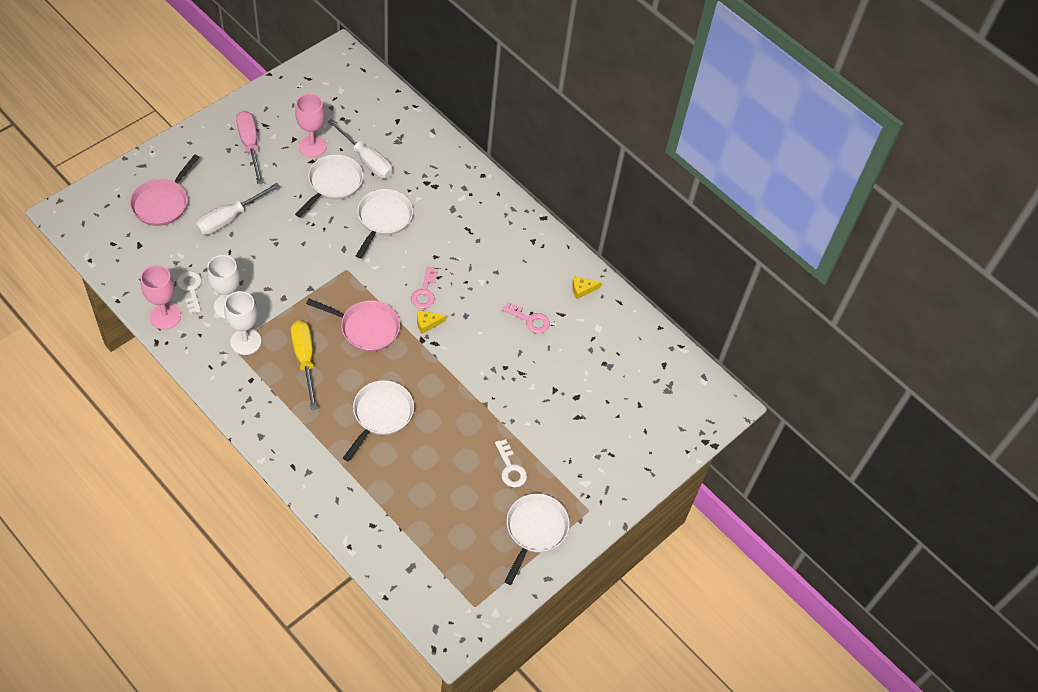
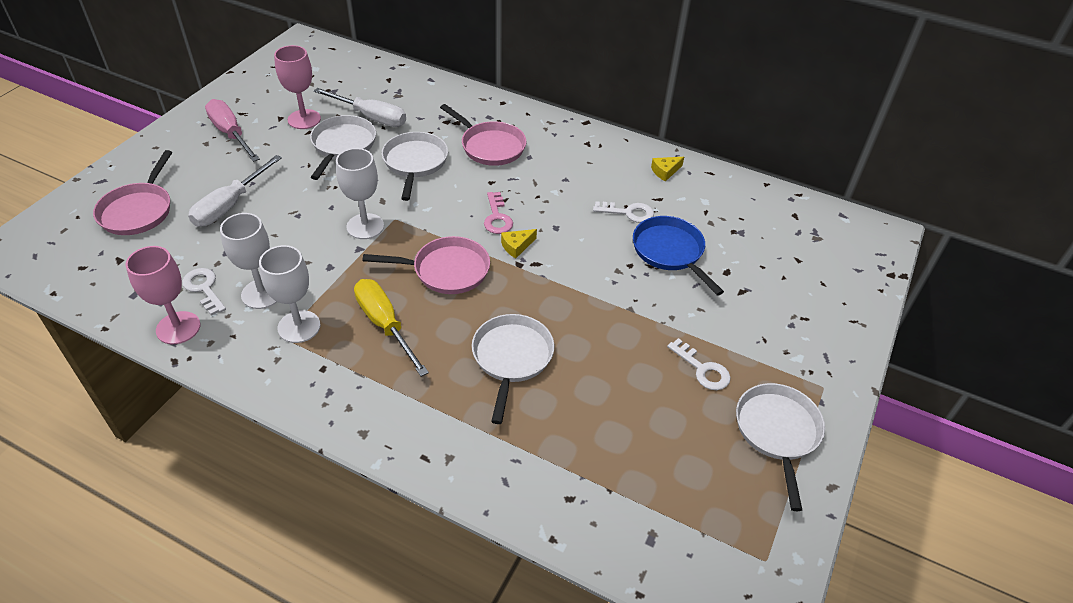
camera: 15 degrees left, 10 degrees down
pink key [502,302,550,333] -> white key [593,201,654,223]
none -> white goblet [336,148,384,239]
none -> pink pan [440,104,526,166]
none -> blue pan [633,216,724,296]

